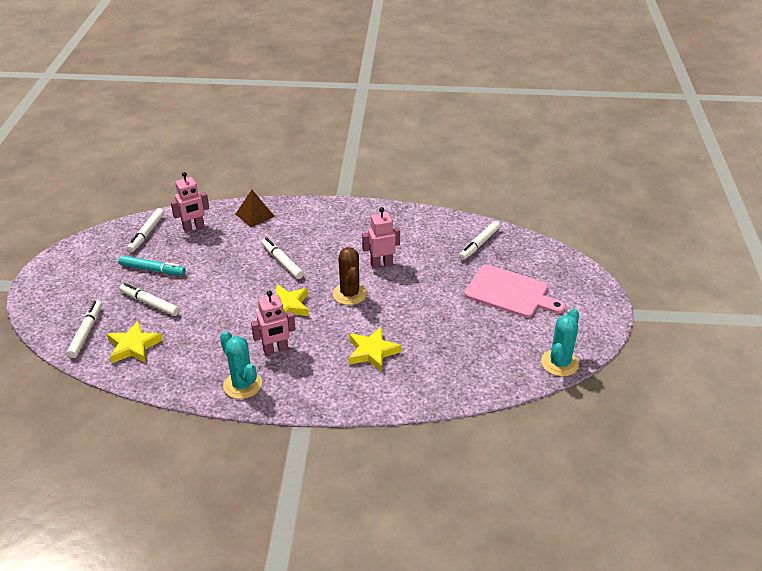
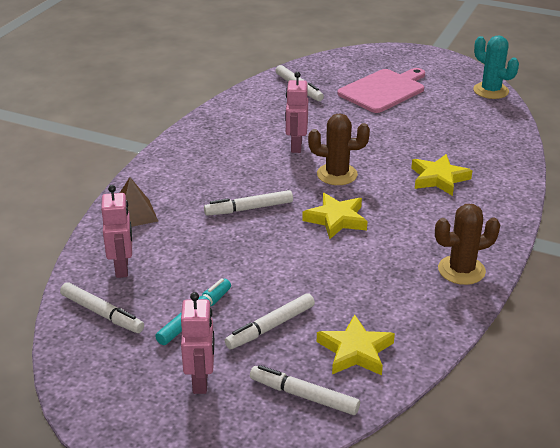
camera: 70 degrees left, 5 degrees down
turquoise cactus [220,331,262,399] -> brown cactus [435,204,500,285]
pink robot [251,291,296,355] -> pink robot moved to [181,292,215,394]

